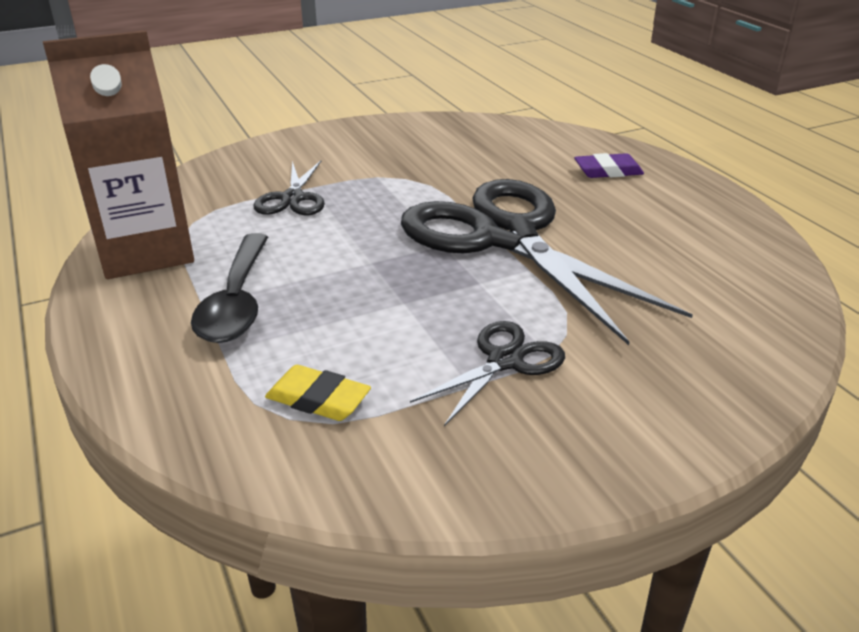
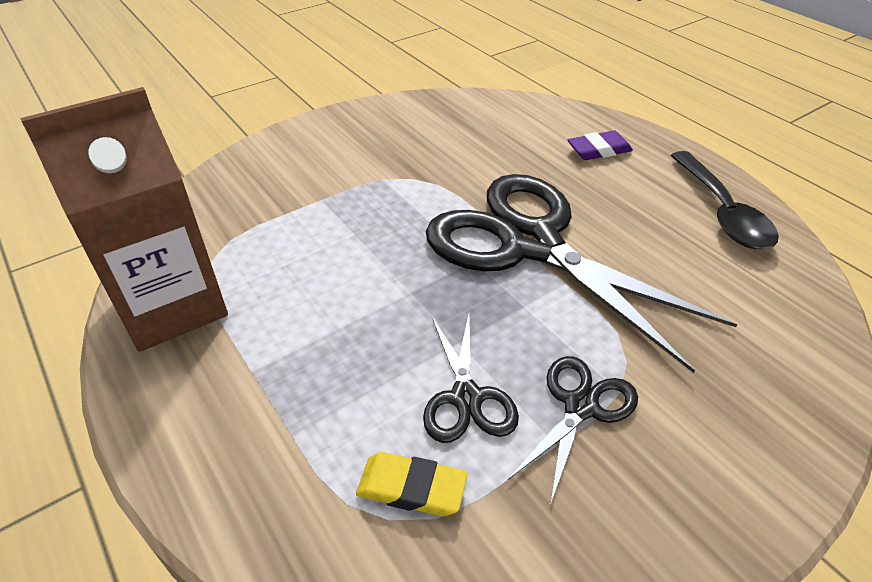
camera: 10 degrees left, 10 degrees up
black spoon [191,233,268,343] -> black spoon moved to [671,151,779,249]
black scissors [253,161,325,215] -> black scissors moved to [423,314,519,443]

